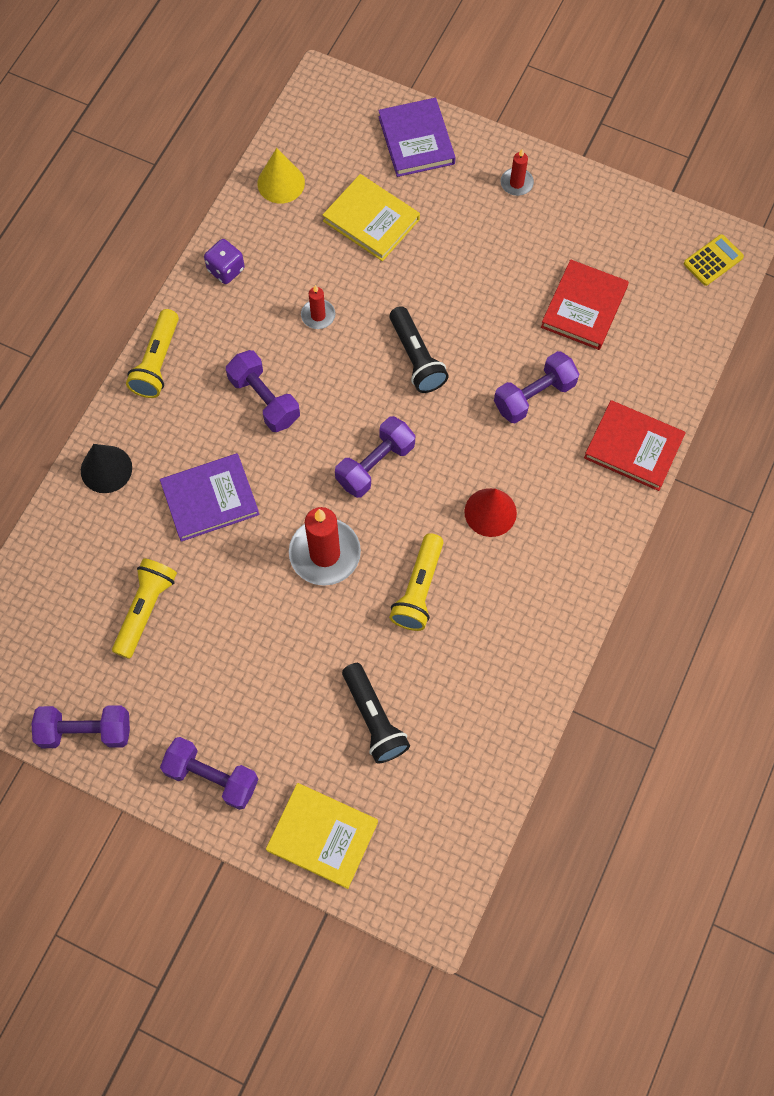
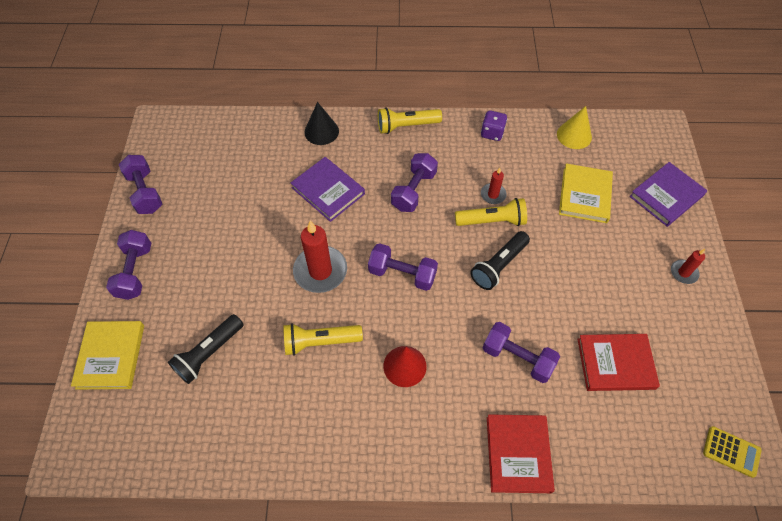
camera: 65 degrees right, 10 degrees down
yellow flashlight [112,558,177,659] -> yellow flashlight moved to [455,198,527,226]

